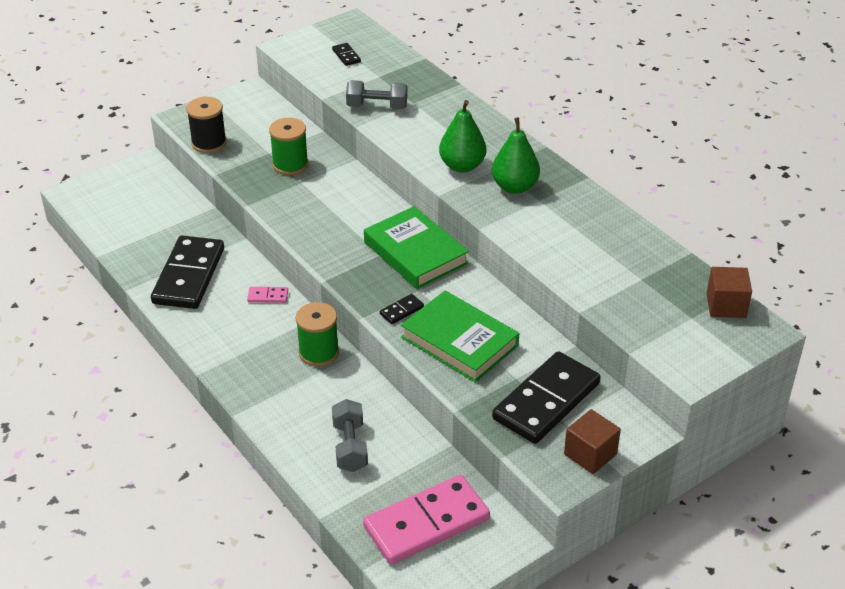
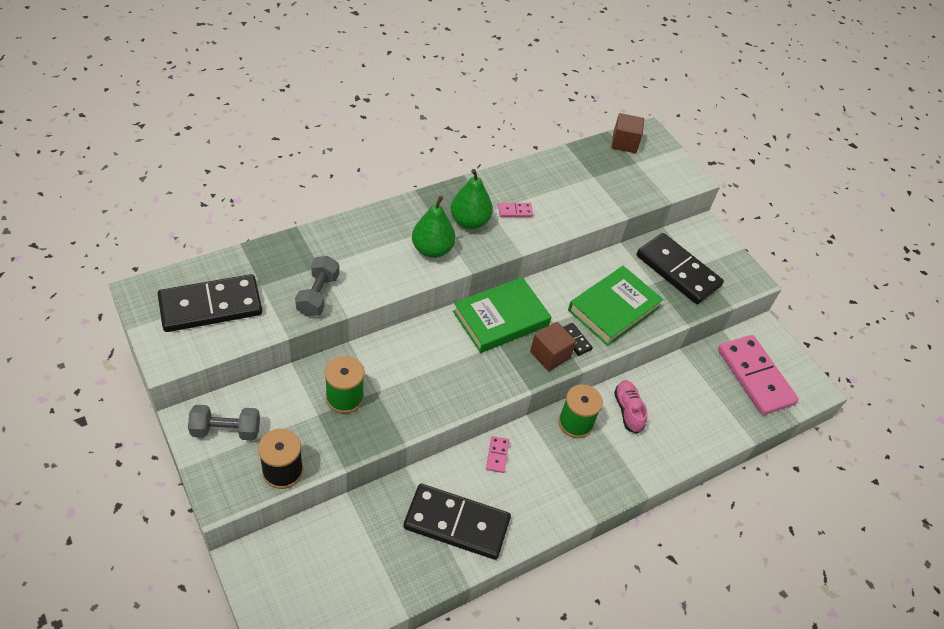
camera: 90 degrees left, 10 degrees up
black domino [332,43,361,66] -> black domino [158,274,262,332], size x2.49
grey dumbbell [332,399,368,472] -> grey dumbbell moved to [188,405,260,441]
brown cube [564,409,621,474] -> brown cube moved to [530,322,576,371]
none -> pink domino [498,203,533,217]
none -> pink shoe [614,380,647,434]

